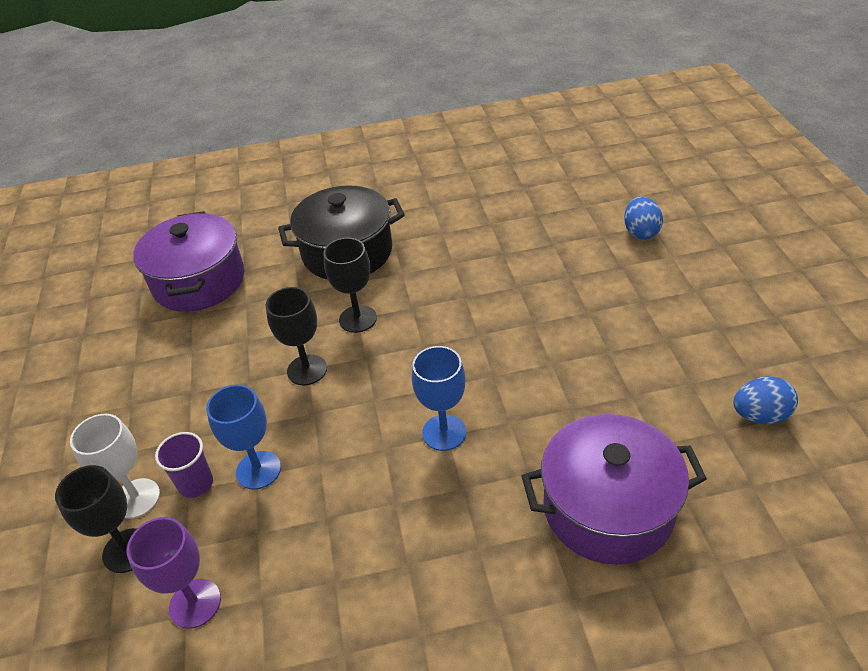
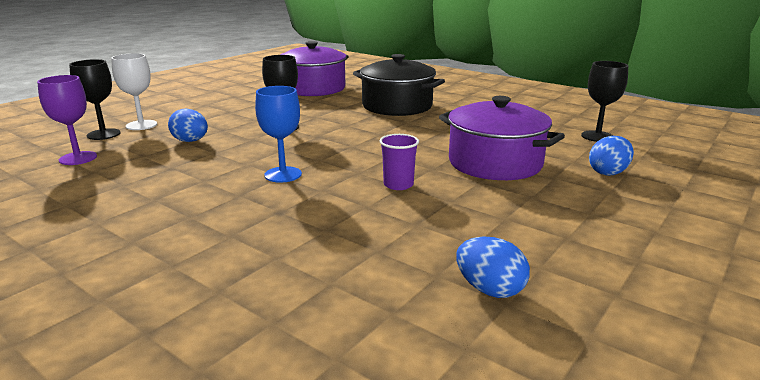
camera: 45 degrees right, 20 degrees down
purple cup [155,432,213,498] -> purple cup moved to [380,134,419,190]
blue goblet [206,385,281,490] -> blue egg [168,109,208,142]
black goblet [323,238,377,333] -> black goblet moved to [581,61,628,142]
purple pot [521,414,707,565] -> purple pot moved to [439,96,565,180]

